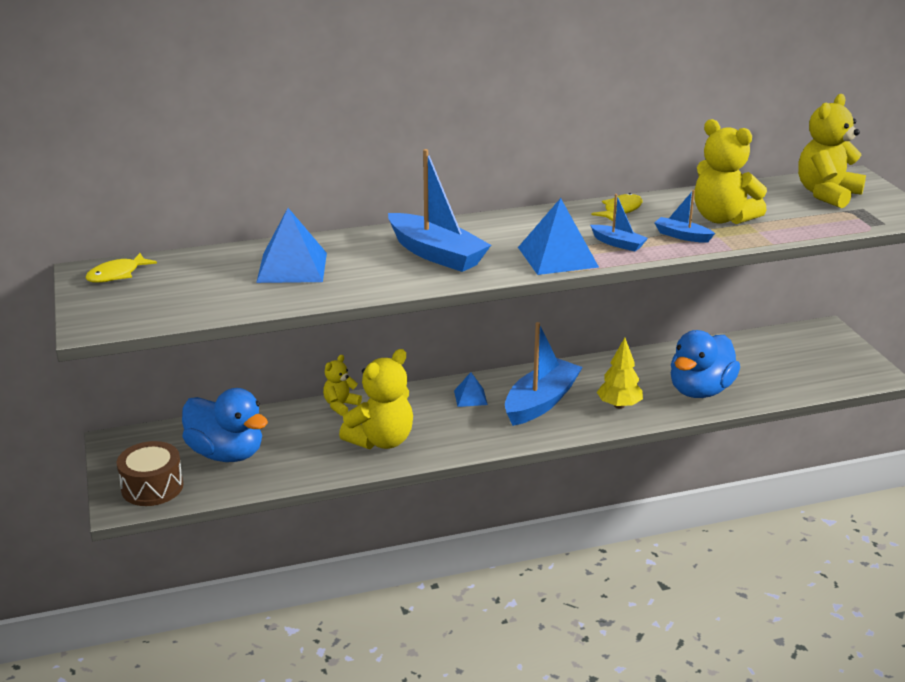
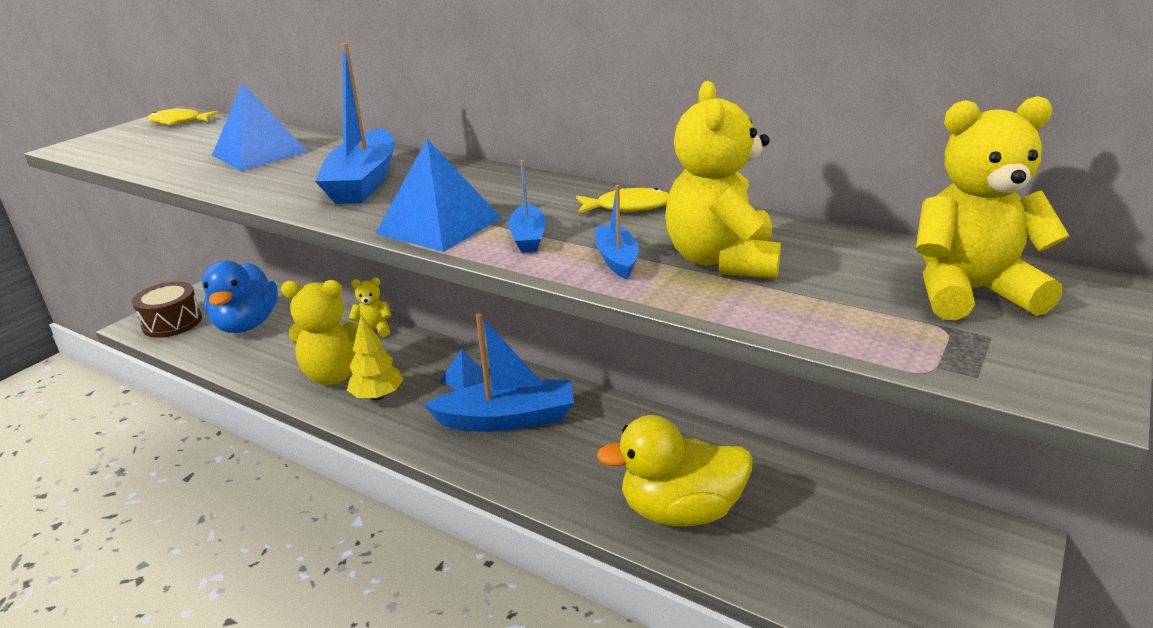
camera: 50 degrees right, 0 degrees up
yellow tree [597,338,643,409] -> yellow tree moved to [347,315,404,400]
blue duck [671,330,740,398] -> yellow duck [597,415,752,526]

